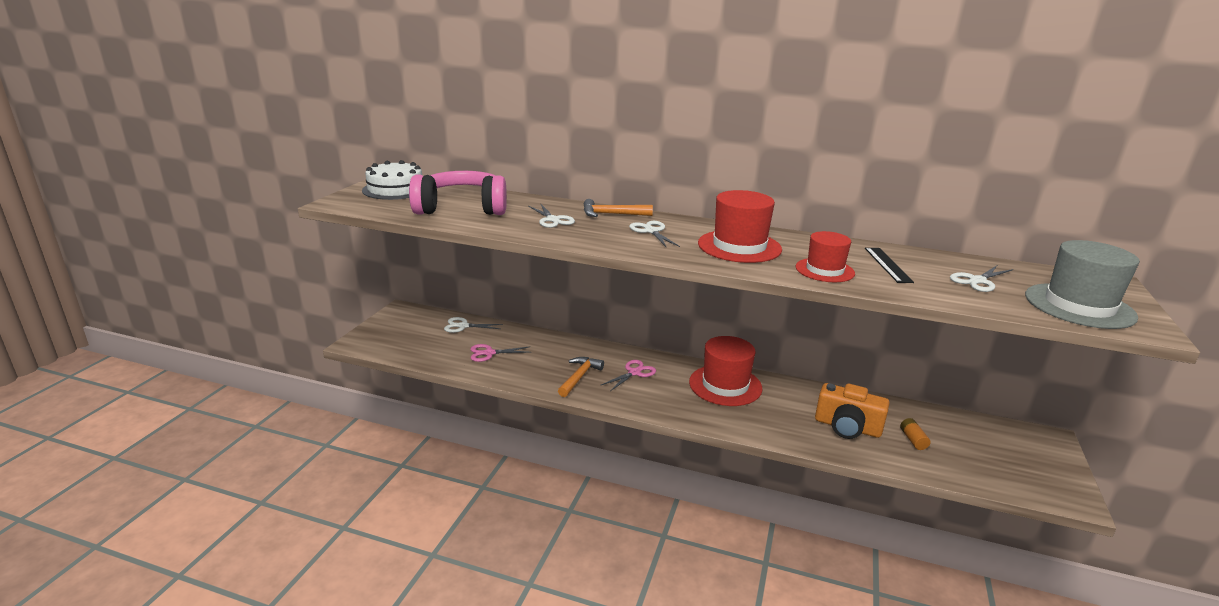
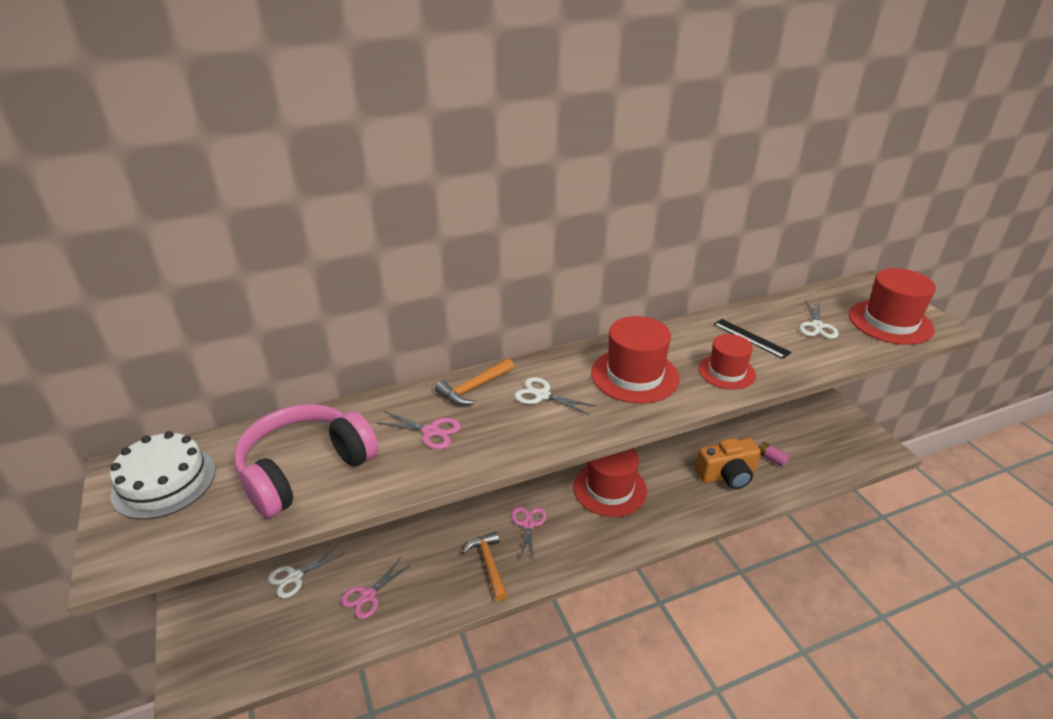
camera: 40 degrees left, 10 degrees up
white scissors [528,203,575,228] -> pink scissors [375,411,461,449]
orange battery [900,418,930,450] -> pink battery [759,442,790,467]
grey hat [1025,240,1140,329] -> red hat [849,268,936,345]

